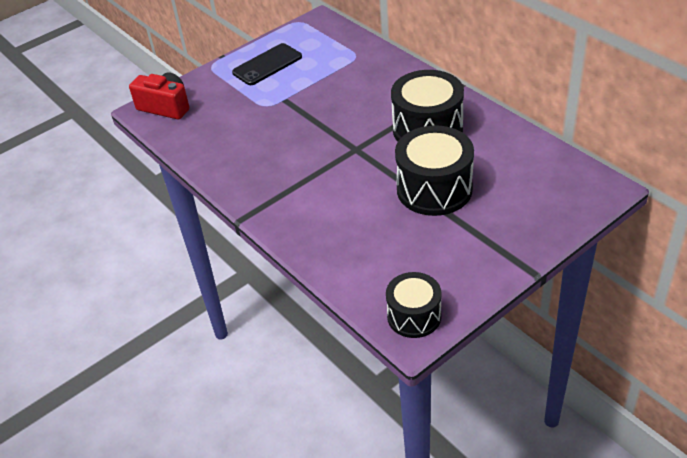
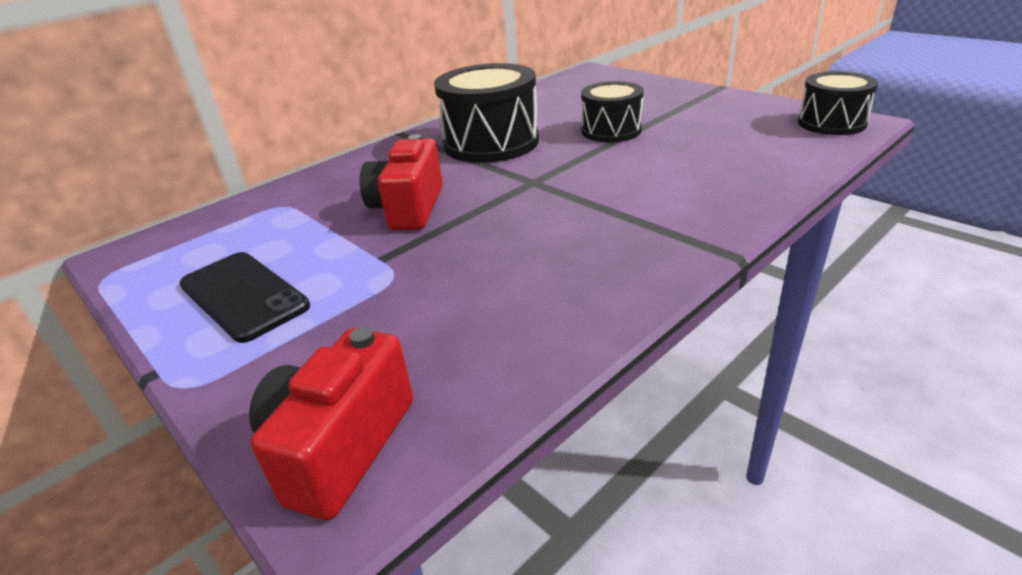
camera: 95 degrees left, 10 degrees down
black drum [395,125,474,216] -> black drum [581,81,644,142], size x0.62
none -> red camera [360,134,443,230]

